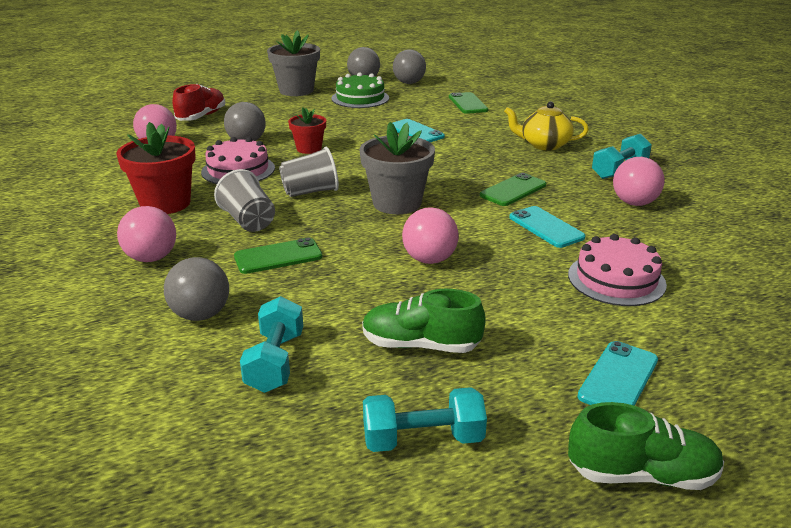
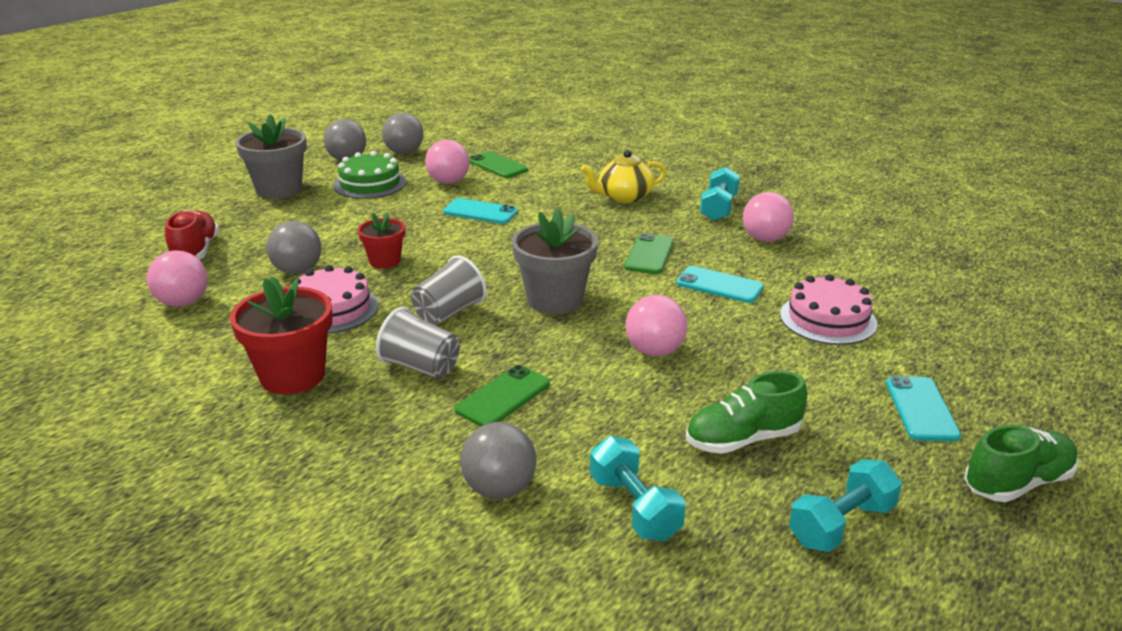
camera: 30 degrees left, 0 degrees up
pink ball [117,206,176,262] -> pink ball moved to [425,140,469,184]

